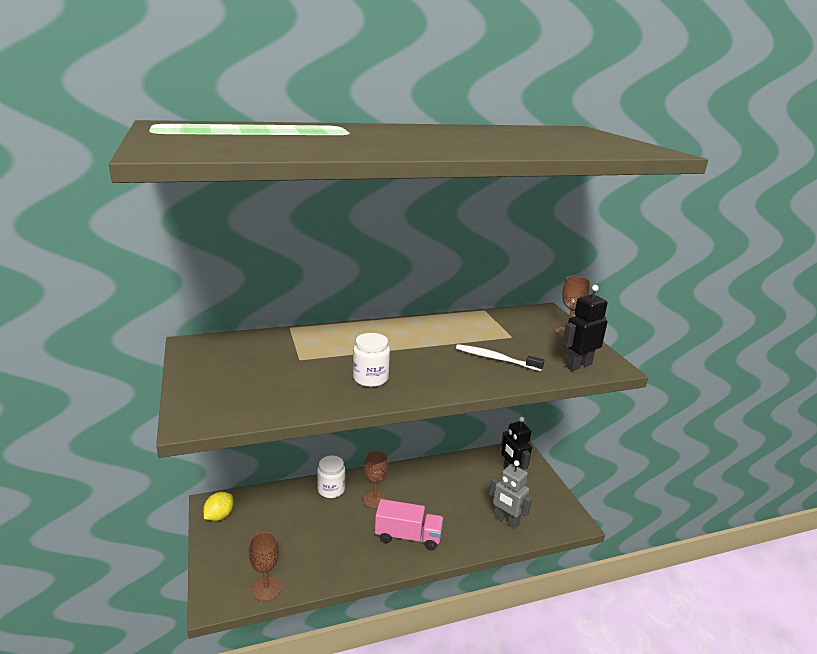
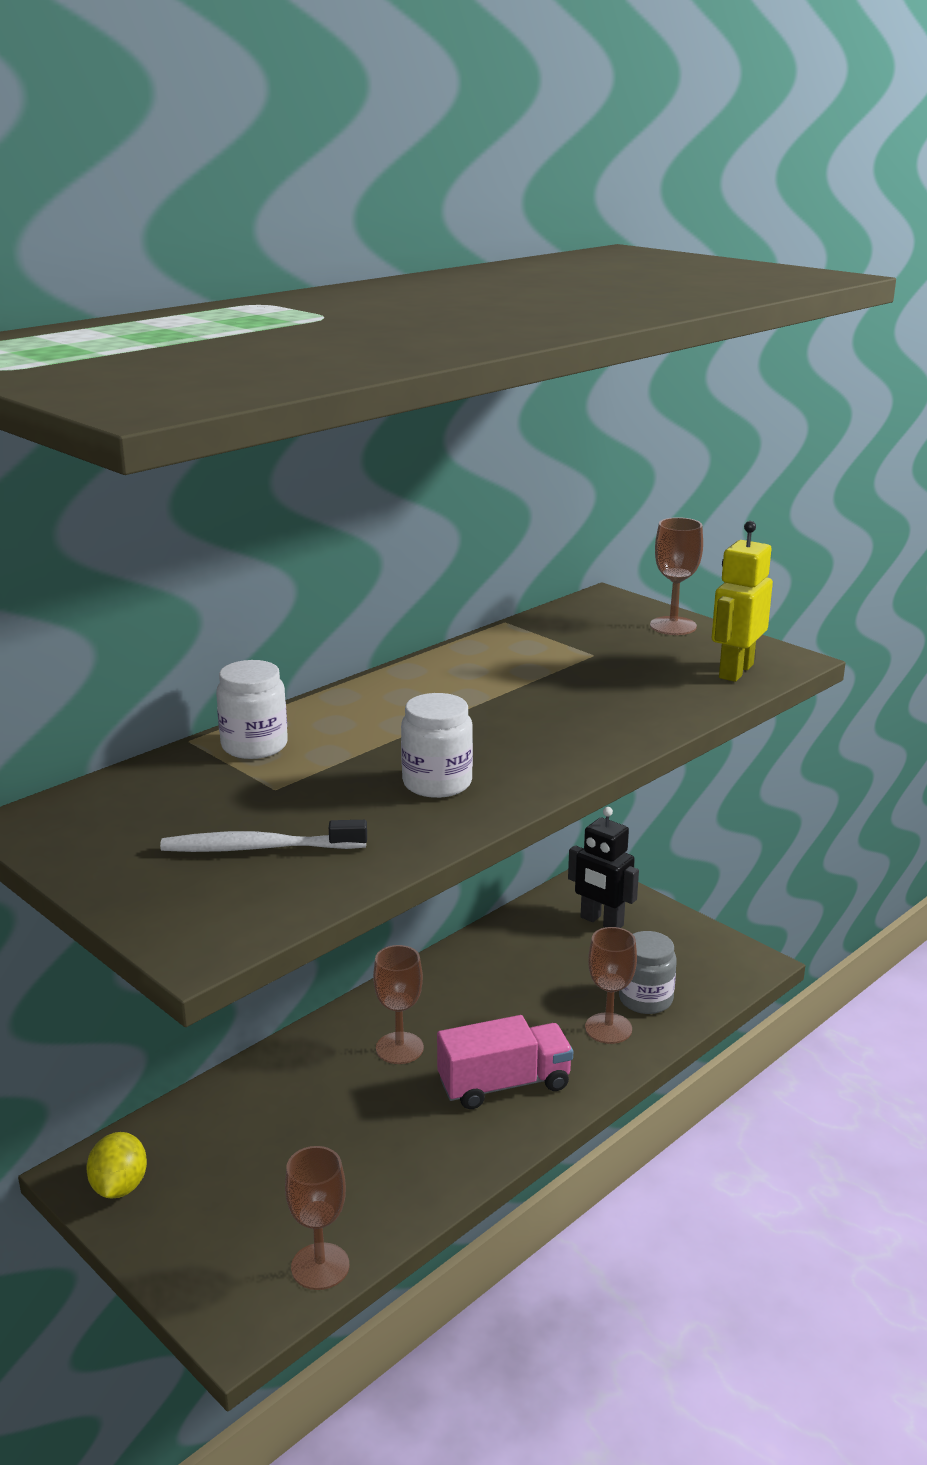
camera: 25 degrees left, 0 degrees up
white jar [317,455,346,498] -> white jar moved to [216,660,288,759]
white toothbrush [456,344,544,371] -> white toothbrush moved to [160,820,367,852]
grey robot [489,460,532,529] -> grey jar [619,931,677,1014]
black robot [562,285,608,371] -> yellow robot [712,521,773,682]
none -> brown goblet [585,927,637,1044]

